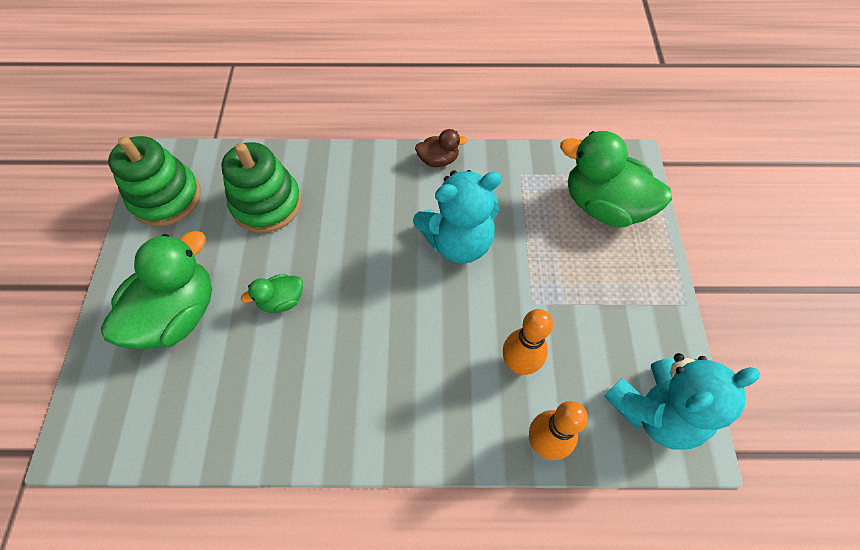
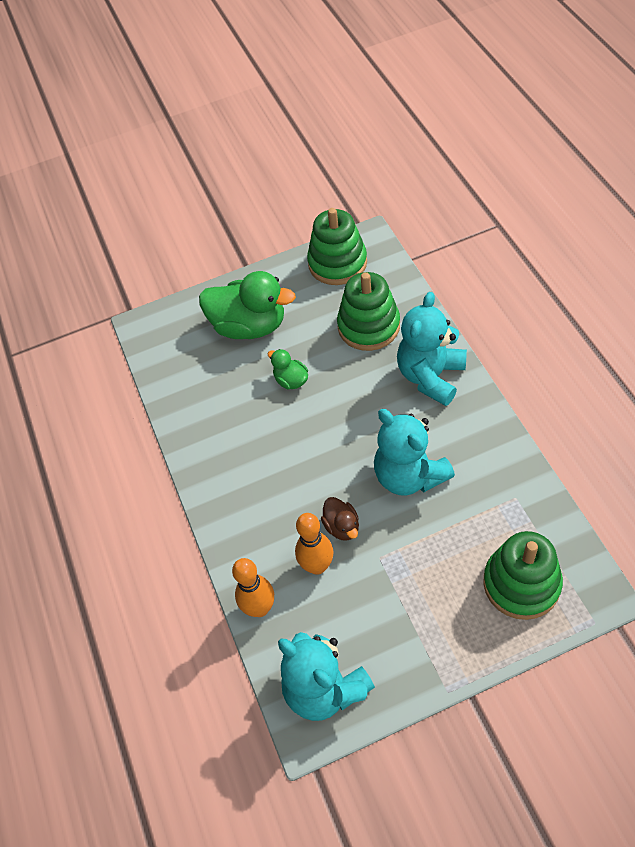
camera: 75 degrees right, 5 degrees down
brown duck [415,129,468,167] -> brown duck moved to [321,497,359,541]
green duck [560,131,672,227] -> green stacking toy [483,531,563,620]
none -> turquoise teddy bear [397,292,467,406]

